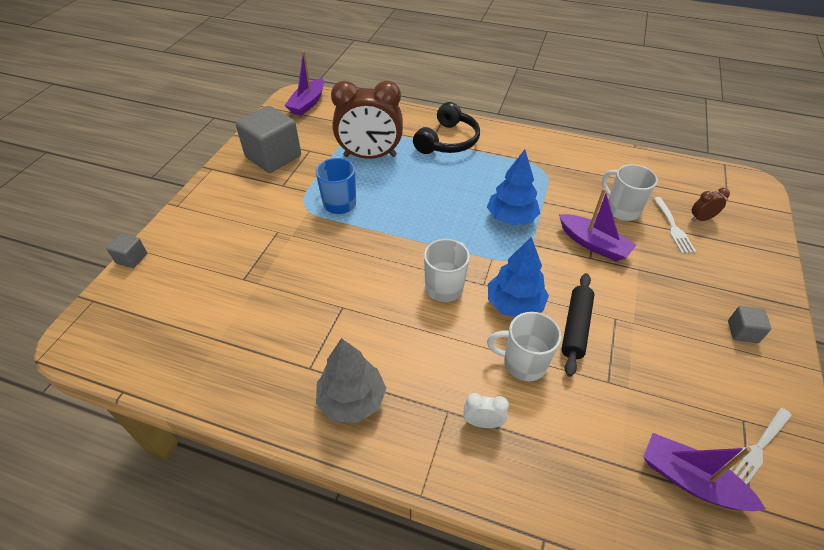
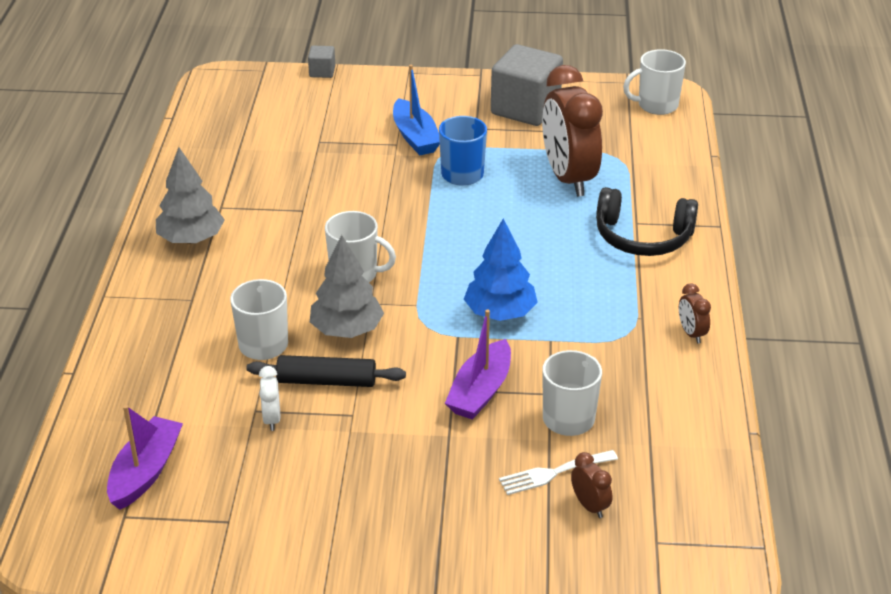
camera: 75 degrees right, 10 degrees down
purple boat [284,51,324,116] -> white mug [623,49,686,115]
white clock [463,393,509,428] -> white clock moved to [259,366,280,431]
blue tree [488,237,549,317] -> grey tree [310,235,384,338]
grey cube [728,306,771,343] -> none
white fork [730,407,792,484] -> none
none -> blue boat [393,65,440,155]
none -> brown clock [679,283,711,344]

